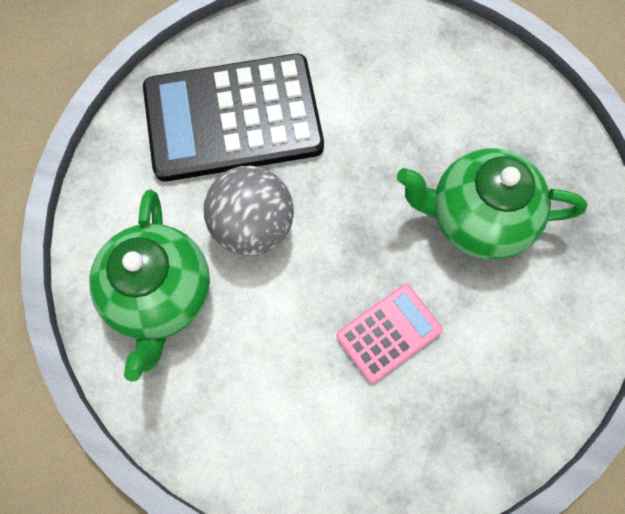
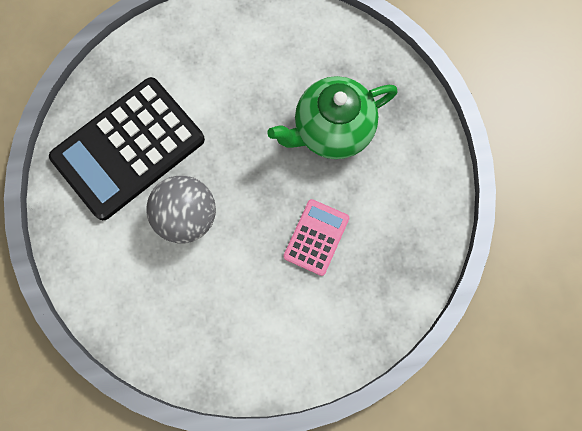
camera: 30 degrees left, 5 degrees up
green teapot [89,190,210,381] -> none

